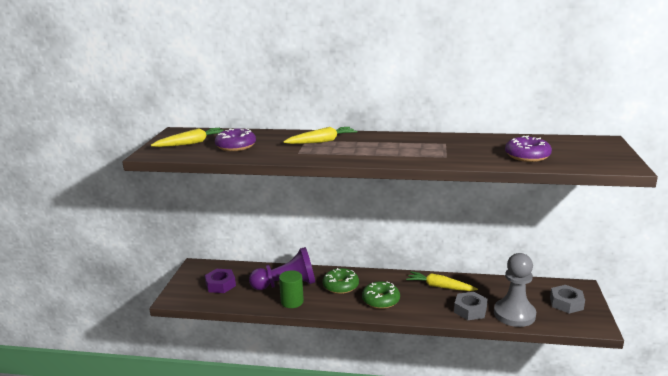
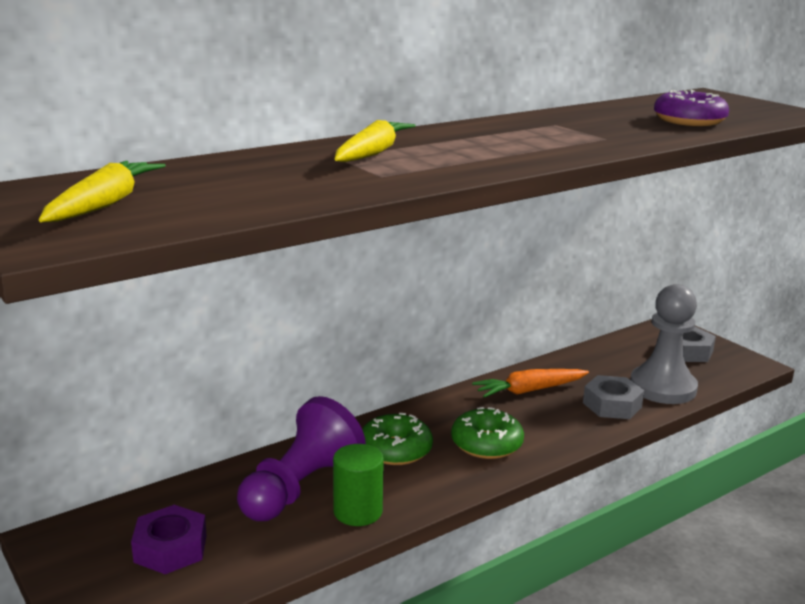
camera: 45 degrees left, 0 degrees up
purple donut [215,128,256,151] -> none
yellow carrot [406,271,478,291] -> orange carrot [472,369,589,398]

